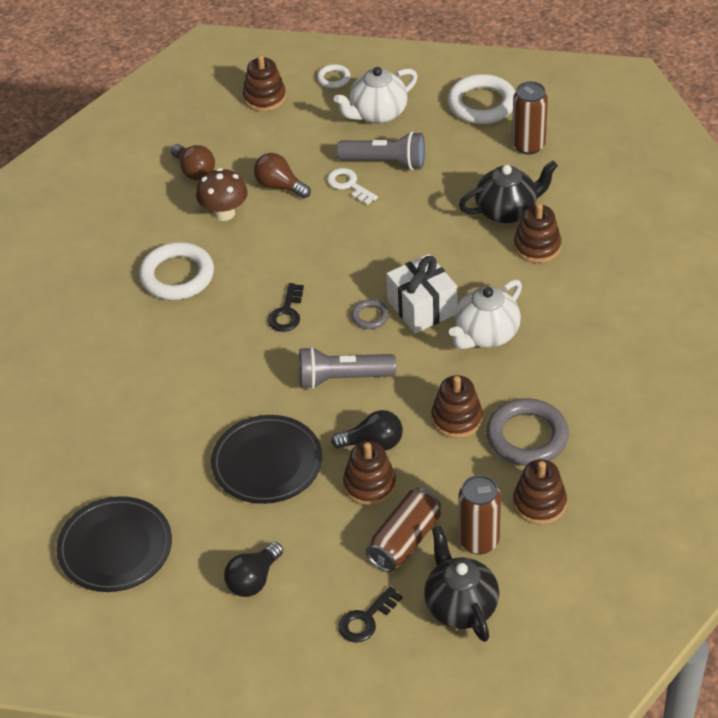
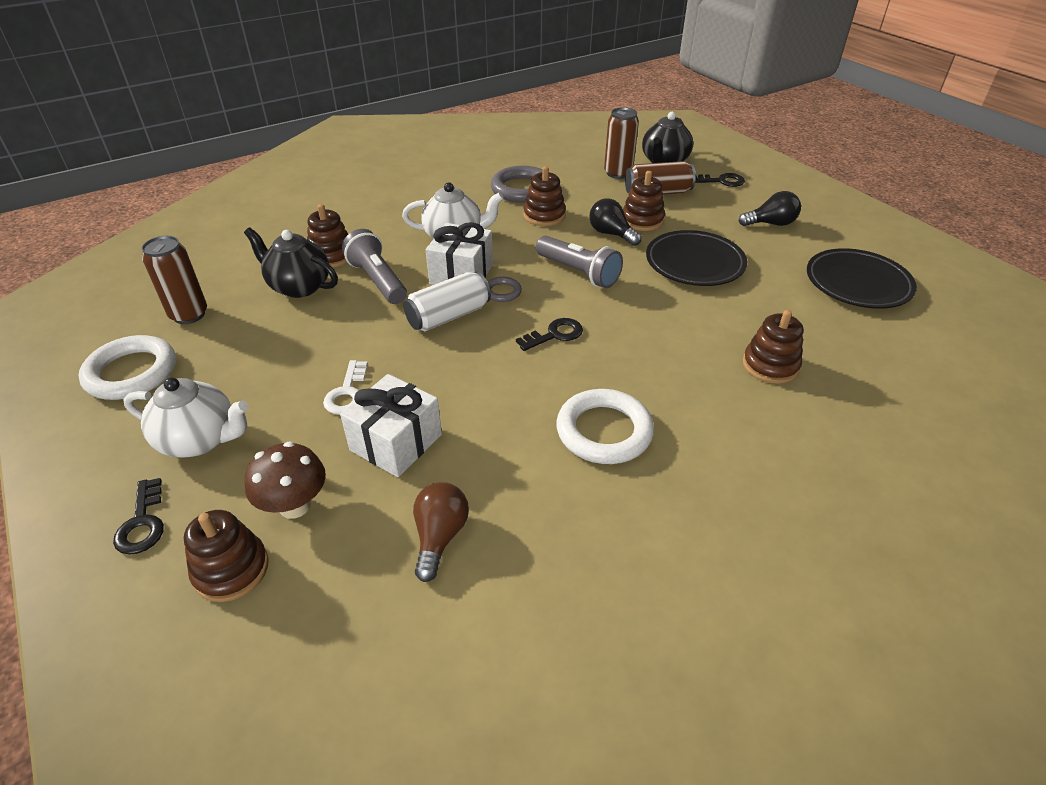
camera: 135 degrees left, 5 degrees down
brown mushroom [196,168,248,221] -> brown mushroom moved to [245,441,326,519]
brown light bulb [254,153,311,198] -> white gift [340,374,442,477]
white ring [317,64,350,88] -> black key [113,478,164,555]
grey flashlight [337,132,425,170] -> grey flashlight moved to [342,229,407,304]
brown stacking toy [513,459,567,525] -> brown stacking toy moved to [743,310,803,384]
none -> white can [403,272,491,331]

